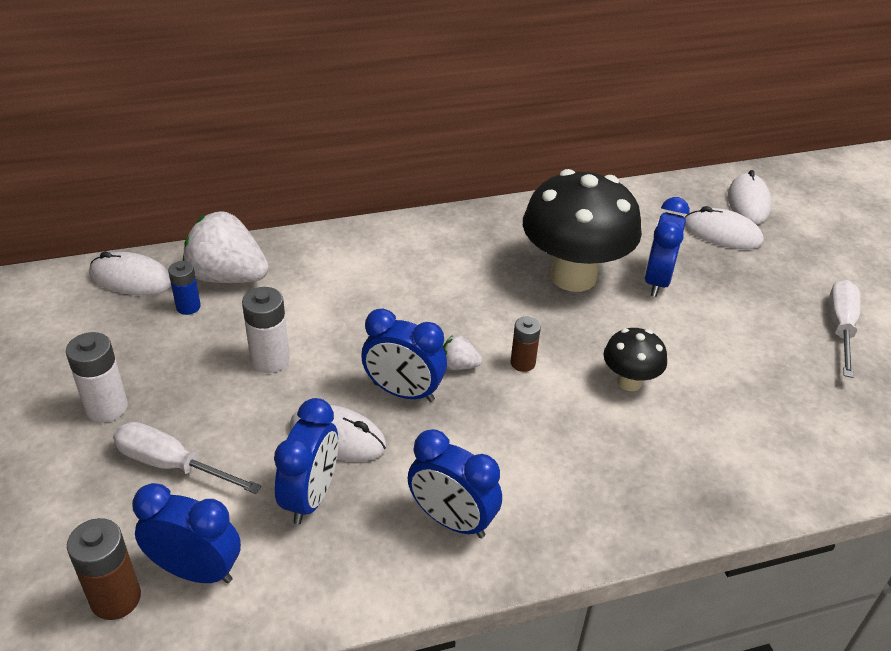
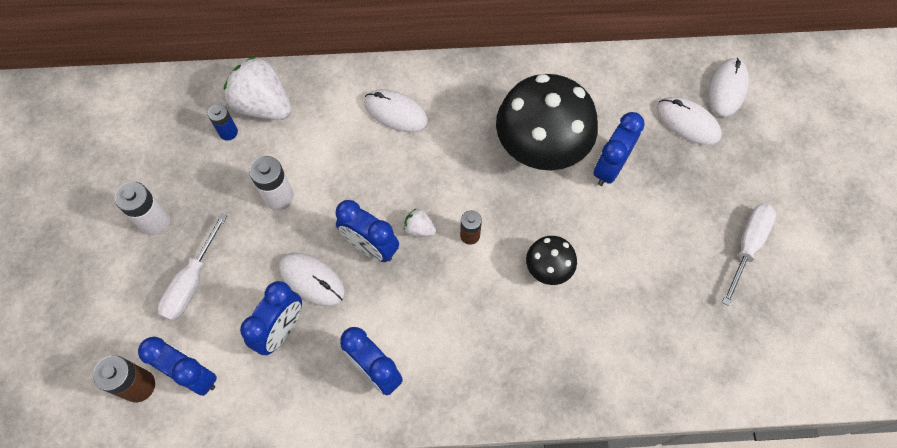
camera: 15 degrees right, 25 degrees up
white mouse [89,252,171,295] -> white mouse moved to [364,89,429,133]
white screwdriver [113,422,262,494] -> white screwdriver turned 105 degrees counterclockwise [158,213,227,321]

